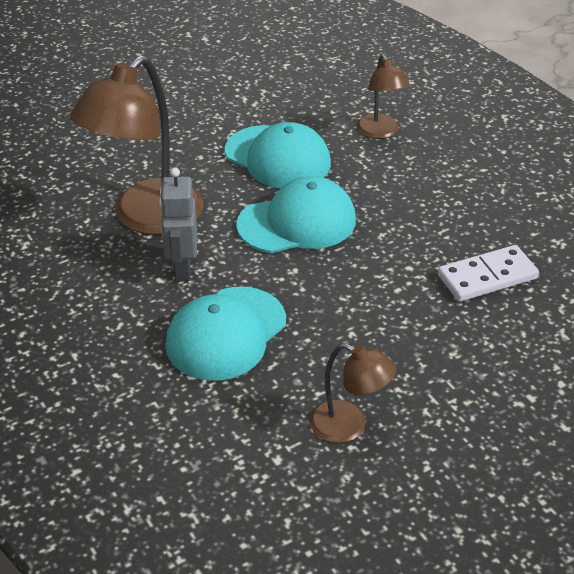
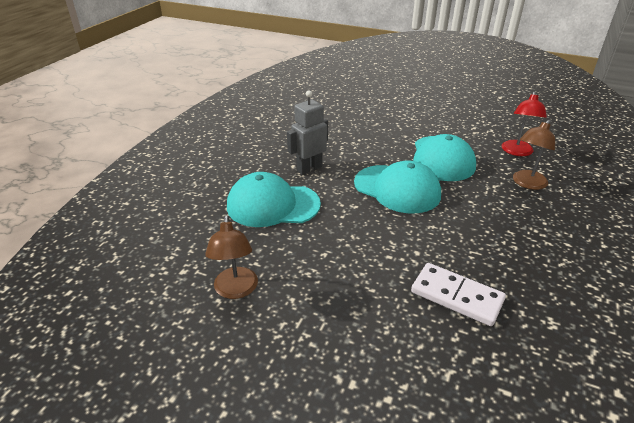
camera: 55 degrees right, 5 degrees down
brown lamp [70,55,203,235] -> none
none -> red lamp [502,92,547,156]

